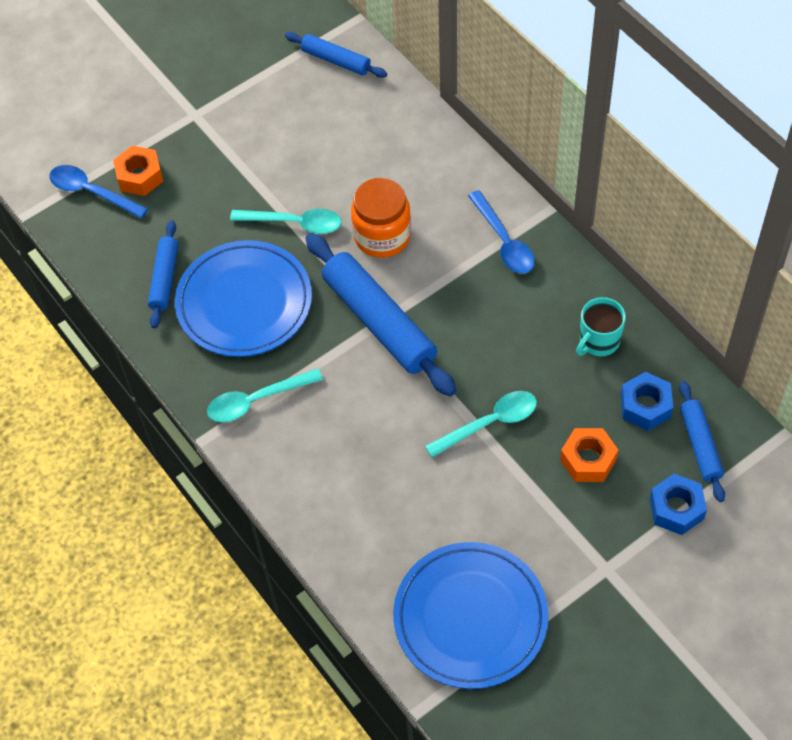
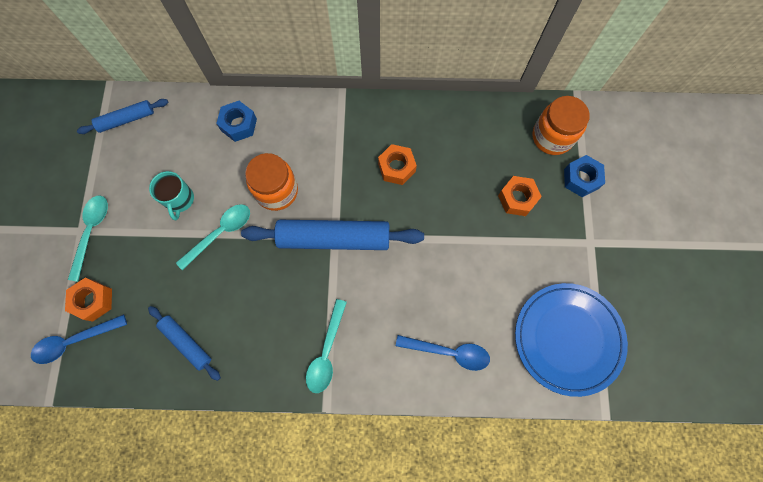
camera: 55 degrees left, 15 degrees up
blue plate [175,240,312,357] -> none
turquoise spoon [425,391,537,458] -> turquoise spoon moved to [68,196,108,282]
blue spoon [468,190,535,274] -> blue spoon moved to [396,335,490,371]
turquoise mug [576,297,626,356] -> turquoise mug moved to [149,171,194,220]
blue nut [621,372,673,431] -> blue nut moved to [216,101,257,142]
blue rolling pin [679,381,725,502] -> orange jar [532,96,590,155]
none -> orange nut [378,144,417,185]

